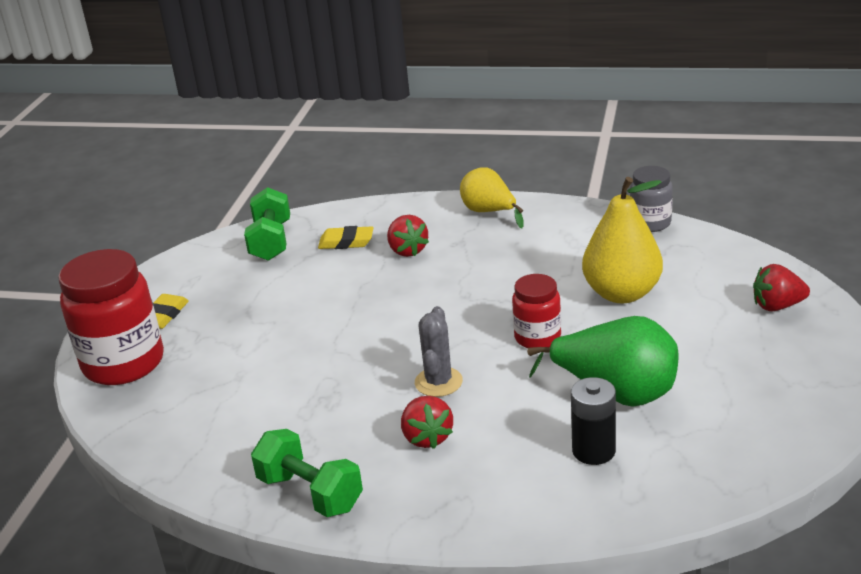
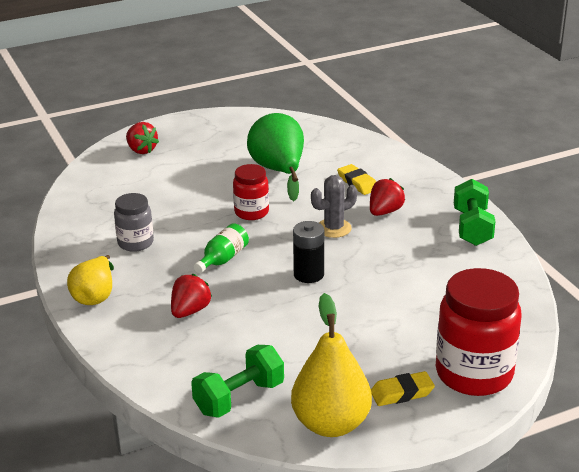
camera: 130 degrees left, 0 degrees up
yellow eraser [318,226,374,249] -> yellow eraser moved to [337,164,376,195]
black battery [571,377,616,465] -> black battery moved to [293,221,324,283]
yellow pear [582,177,663,303] -> yellow pear moved to [291,293,372,437]
grey jar [630,166,673,232] -> grey jar moved to [114,193,154,252]
none -> green bottle [193,223,249,273]

